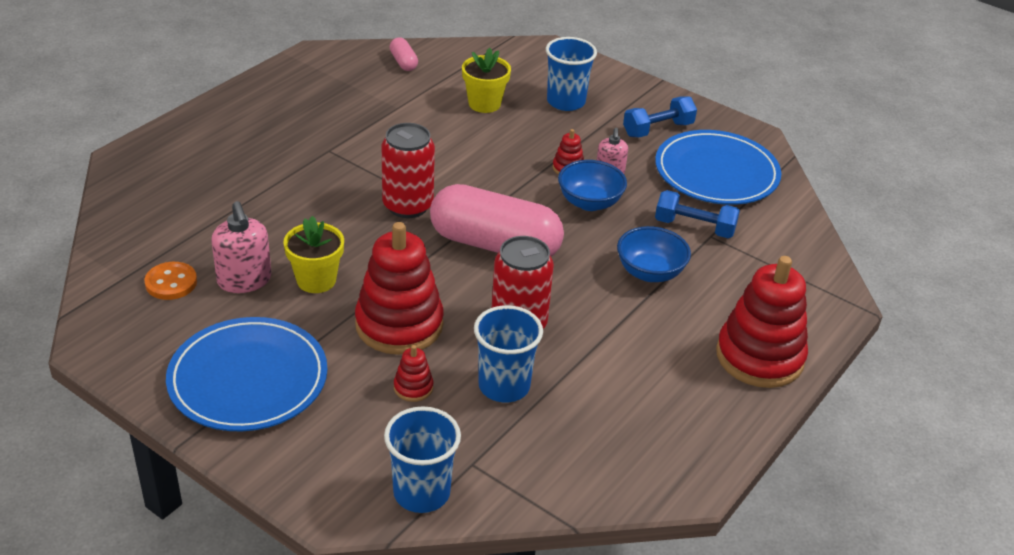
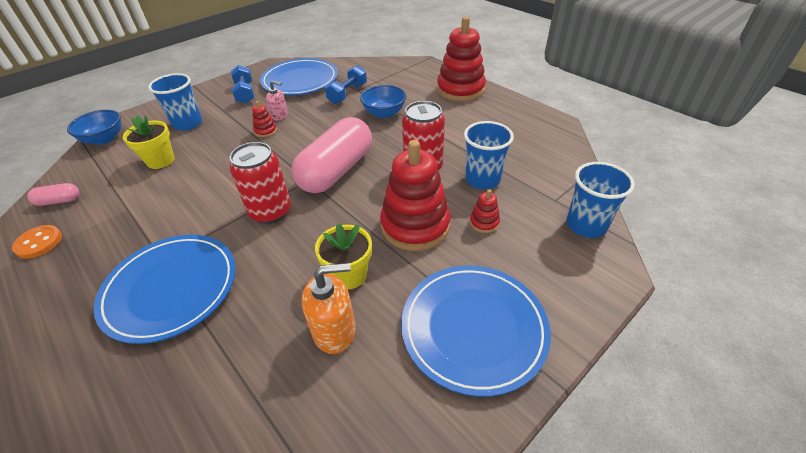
camera: 75 degrees left, 5 degrees up
orange button [144,262,197,300] -> orange button moved to [12,225,62,259]
pink soap dispenser [211,201,271,293] -> orange soap dispenser [302,263,356,354]
blue bowl [558,160,627,211] -> blue bowl moved to [67,110,121,145]
none -> blue plate [94,235,236,344]

